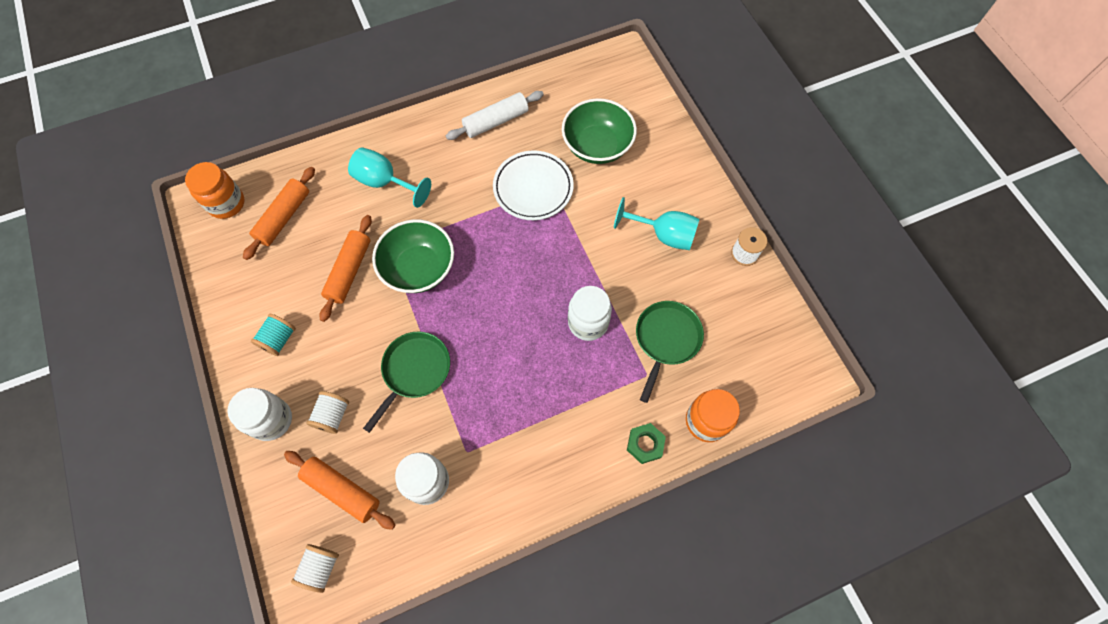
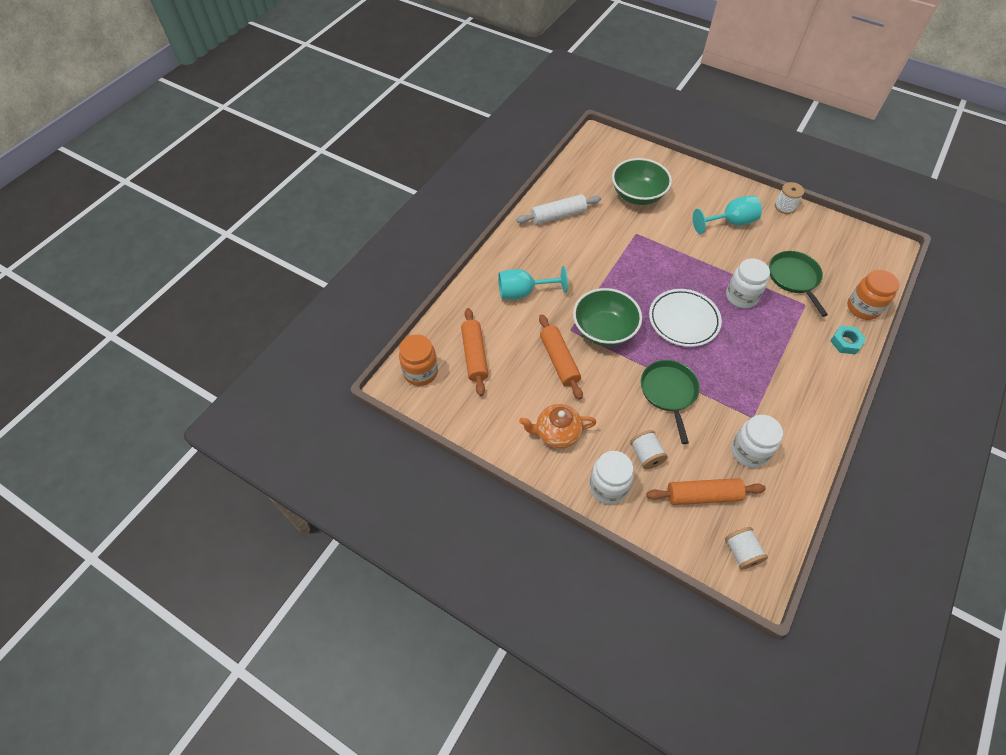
camera: 35 degrees left, 10 degrees down
turquoise spool [251,314,296,356] -> orange teapot [519,404,597,449]
white rolling pin [446,91,544,140] -> white rolling pin turned 45 degrees clockwise [516,194,601,224]
white plate [493,150,574,220] -> white plate moved to [649,289,722,347]
green nut [627,423,666,464] -> turquoise nut [830,325,866,354]

